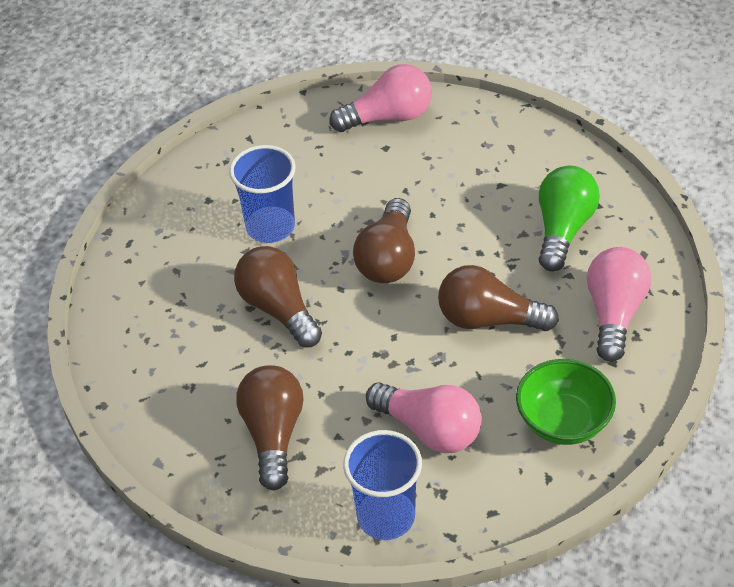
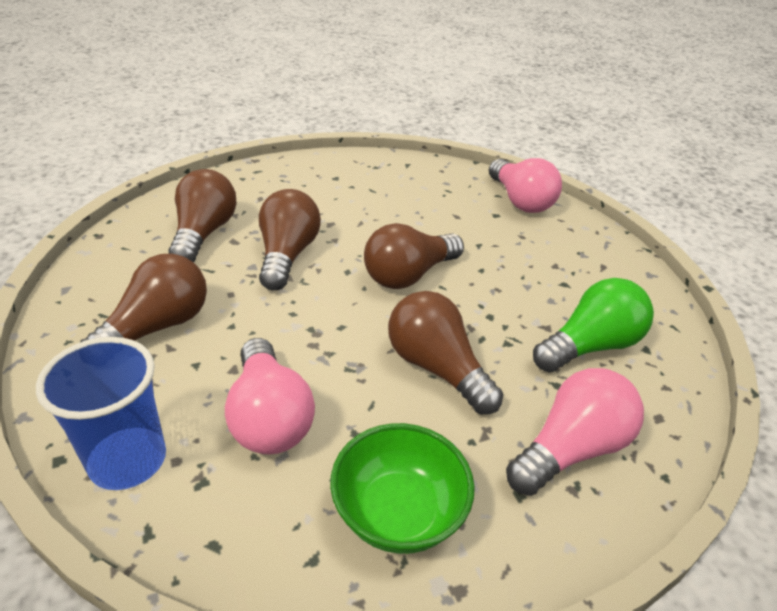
camera: 35 degrees right, 10 degrees down
blue cup [229,145,296,243] -> none
pink light bulb [330,64,432,132] -> pink light bulb turned 45 degrees clockwise [489,158,562,213]
none -> brown light bulb [168,169,237,262]

